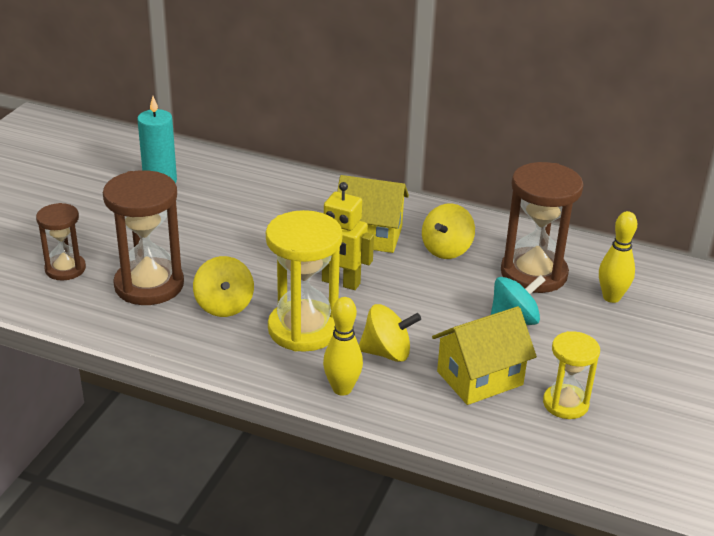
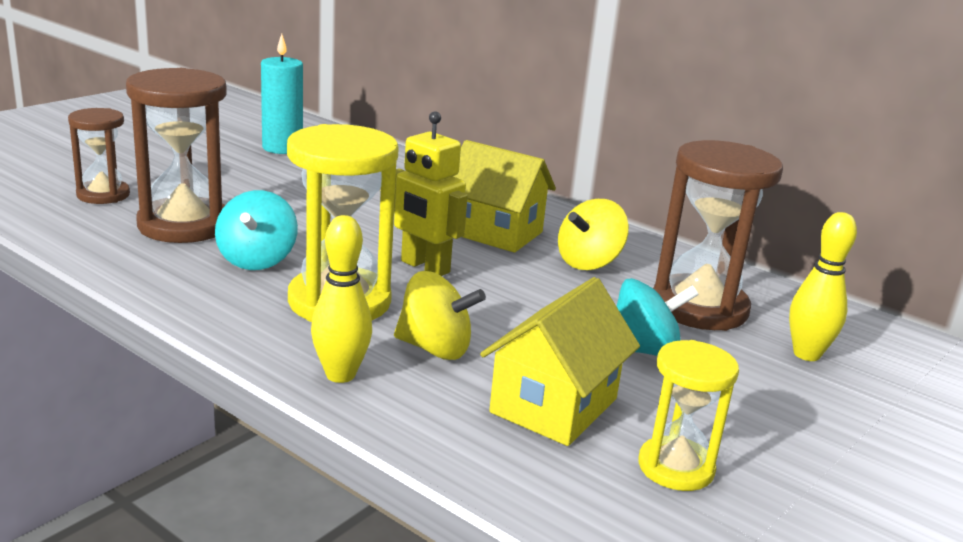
camera: 15 degrees right, 10 degrees down
yellow spinning top [193,256,254,317] -> turquoise spinning top [215,190,298,270]
yellow house [432,306,537,405] -> yellow house turned 45 degrees counterclockwise [480,277,640,446]

